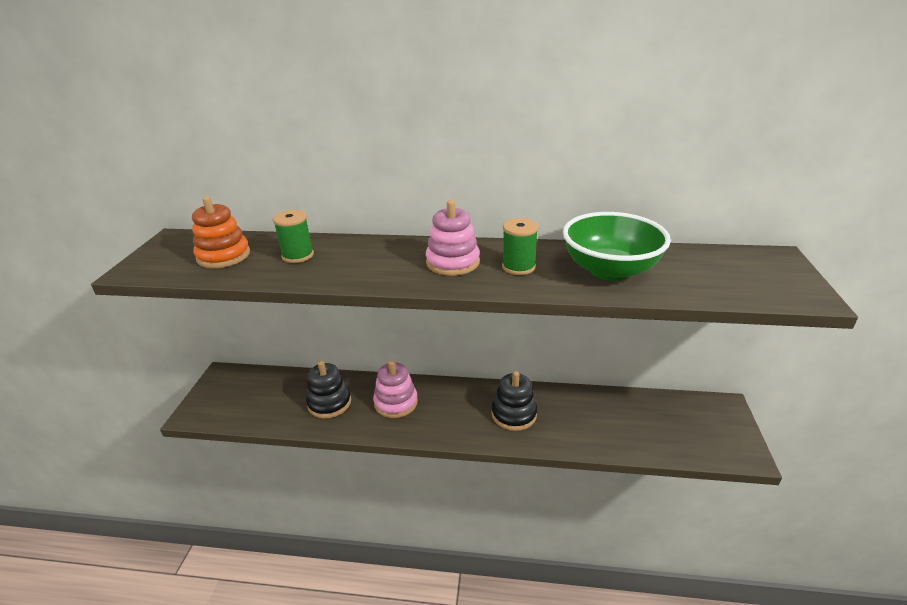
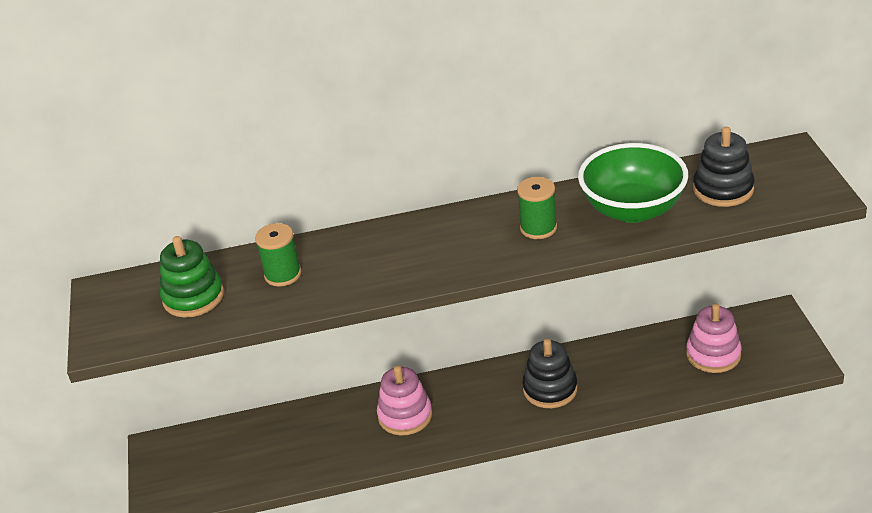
camera: 15 degrees left, 5 degrees up
orange stacking toy [192,196,250,268] -> green stacking toy [160,236,224,318]
black stacking toy [306,361,351,419] -> black stacking toy moved to [693,127,755,207]
pink stacking toy [426,200,480,276] -> pink stacking toy moved to [686,303,742,373]

